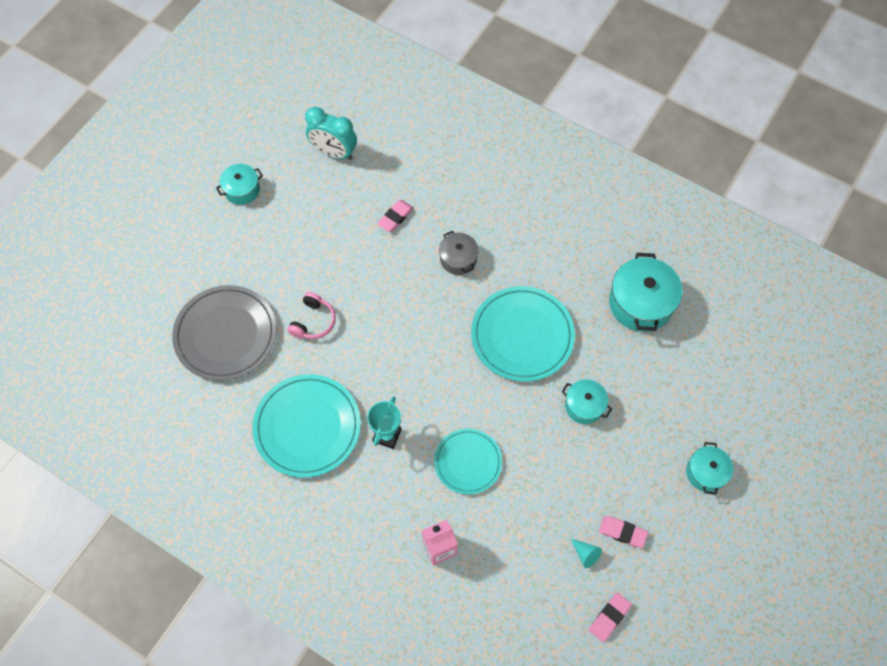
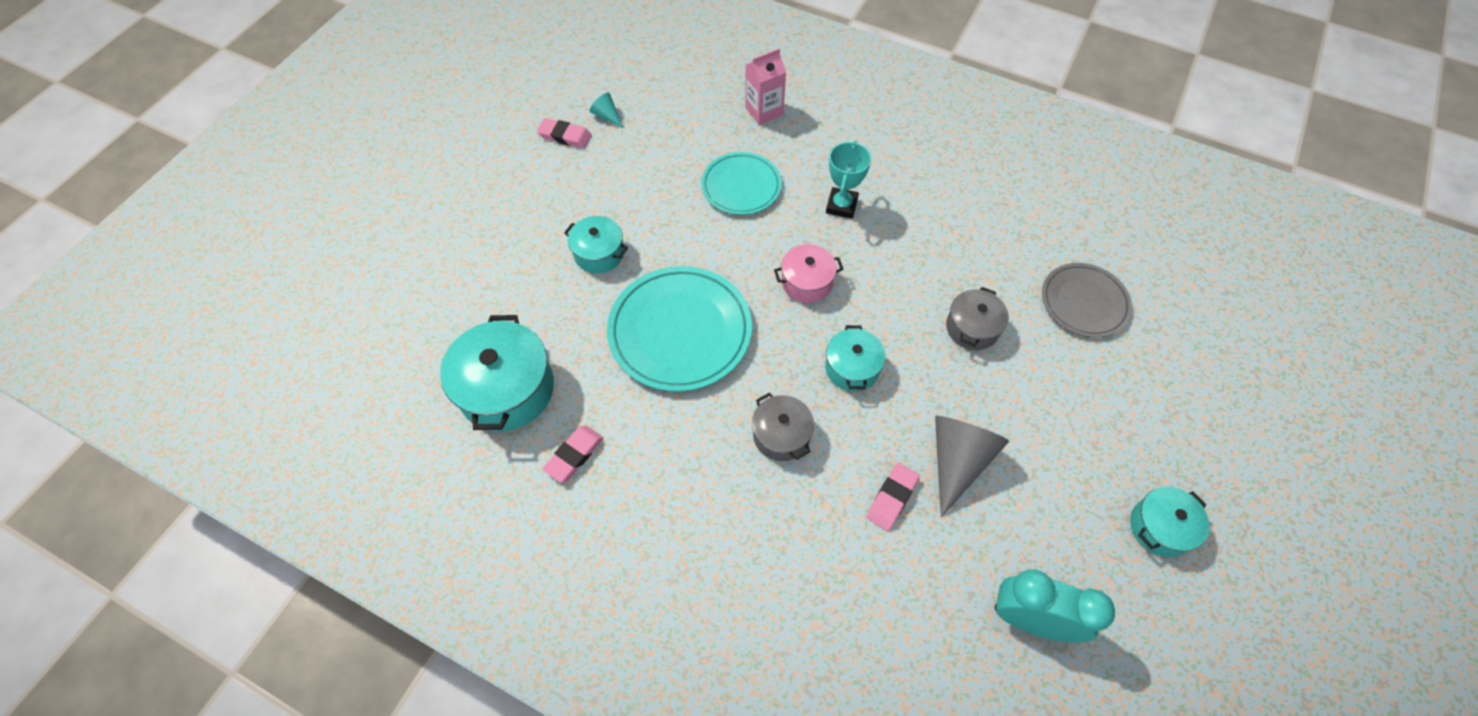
camera: 175 degrees right, 5 degrees down
grey plate [172,285,277,381] -> grey plate [1042,263,1132,337], size x0.62
turquoise plate [252,374,361,478] -> none
pink headphones [287,292,336,339] -> grey pot [946,287,1009,350]
pink eraser [589,593,632,642] -> pink eraser moved to [542,425,603,483]
turquoise pot [686,442,733,495] -> turquoise pot moved to [825,325,886,391]
none -> pink pot [774,244,843,303]
none -> grey cone [935,416,1009,518]

